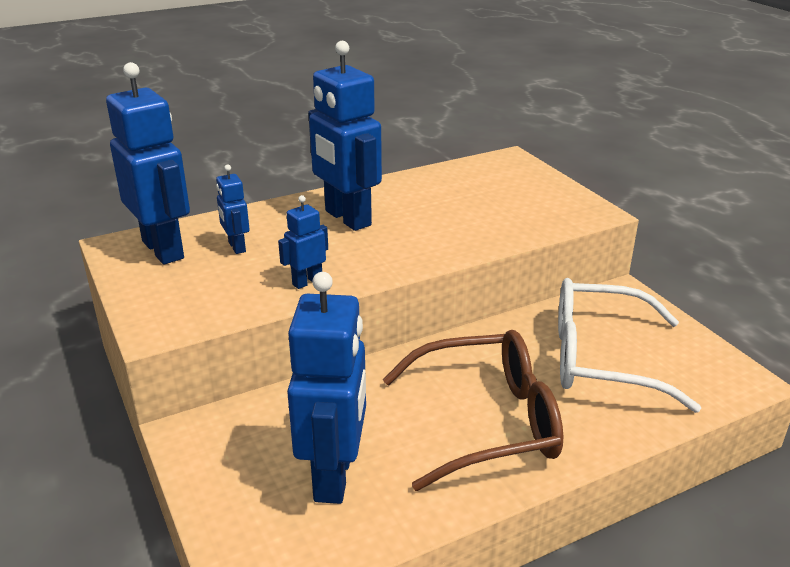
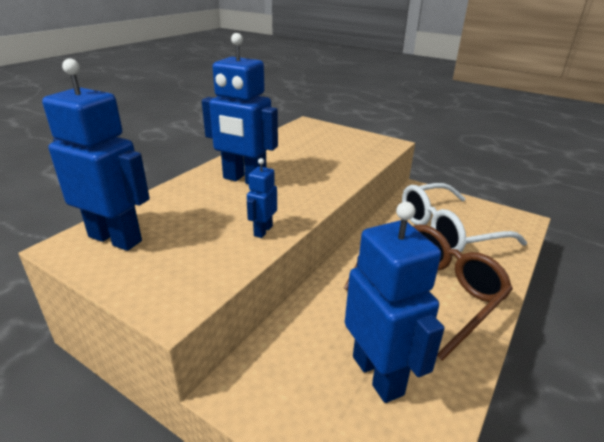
camera: 30 degrees left, 0 degrees up
blue robot [216,164,250,254] -> none

